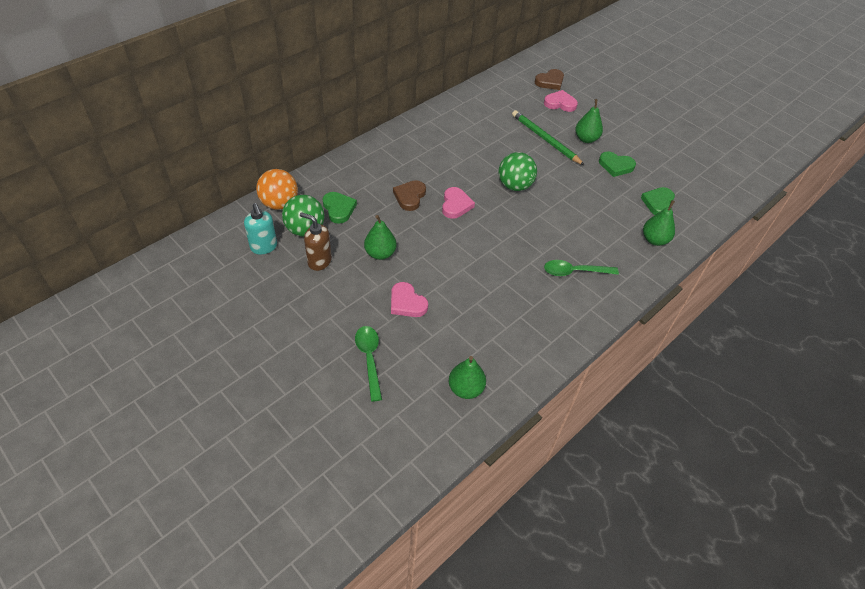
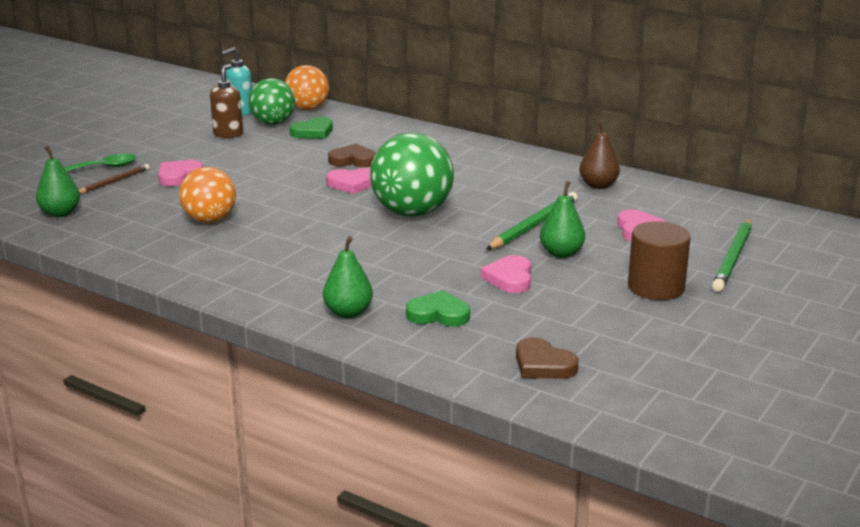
camera: 80 degrees right, 25 degrees down
green pear [364,215,396,260] -> none
green ball [498,152,537,191] -> green ball [370,133,454,217], size x1.51
brown heart [535,69,564,90] -> brown heart moved to [516,337,579,379]
green spoon [544,260,619,276] -> none
green heart [599,152,636,177] -> pink heart [481,255,531,293]
none -> brown pencil [79,164,149,194]
none -> orange ball [179,167,236,223]
none -> brown pear [579,121,620,189]
none -> brown cylinder [628,221,691,300]
none -> green pencil [712,218,752,291]

